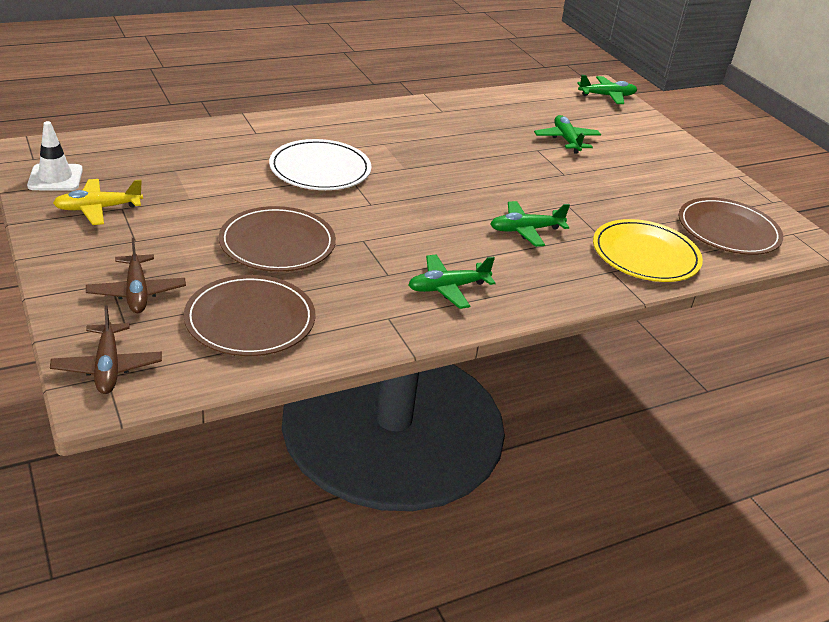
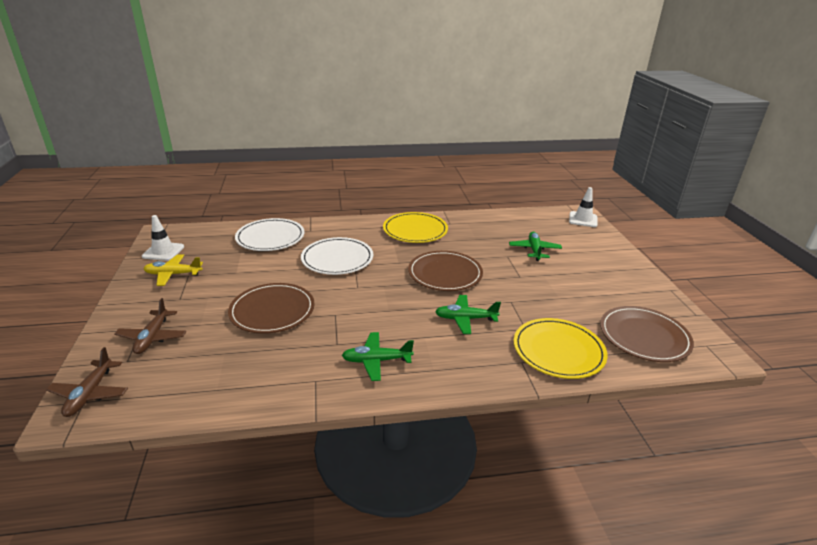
camera: 20 degrees right, 5 degrees down
brown plate [184,275,316,356] -> brown plate moved to [408,251,483,291]
green plane [577,75,637,104] -> white traffic cone [569,187,598,227]
none -> white plate [235,218,304,251]
none -> yellow plate [383,212,448,243]

